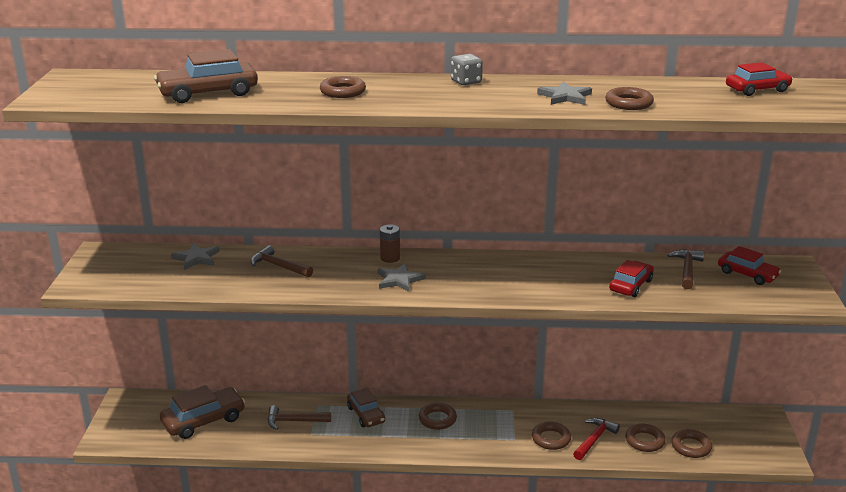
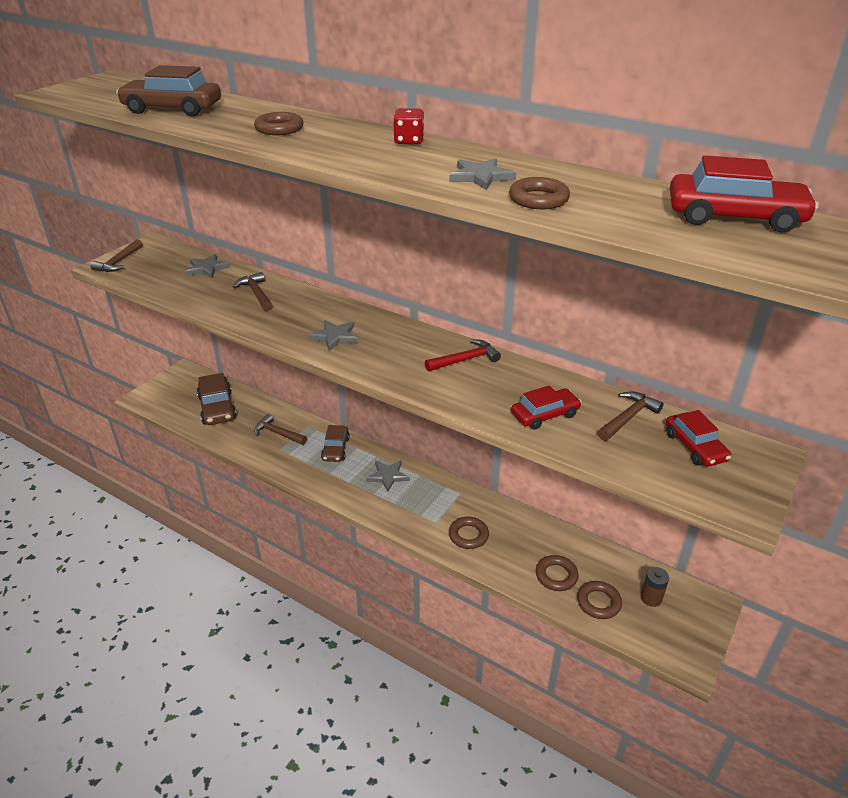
camera: 30 degrees right, 10 degrees up
brown car [160,385,245,439] -> brown car turned 75 degrees clockwise [197,373,237,425]
brown battery [380,224,400,263] -> brown battery moved to [641,567,669,607]
brown ring [419,403,457,430] -> grey star [366,460,410,492]
grey dice [451,54,483,85] -> red dice [393,108,424,144]
red hammer [573,418,620,460] -> red hammer moved to [425,339,501,371]
red car [726,62,793,96] -> red car [670,155,819,232], size x1.52
none -> brown hammer [90,239,143,272]

